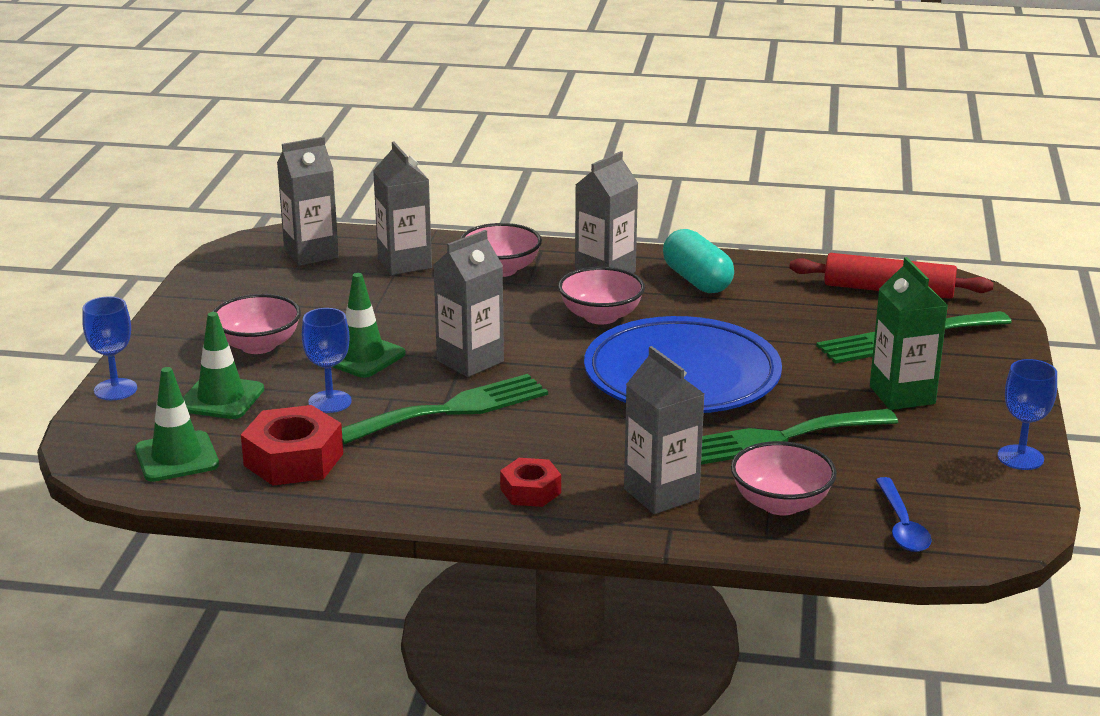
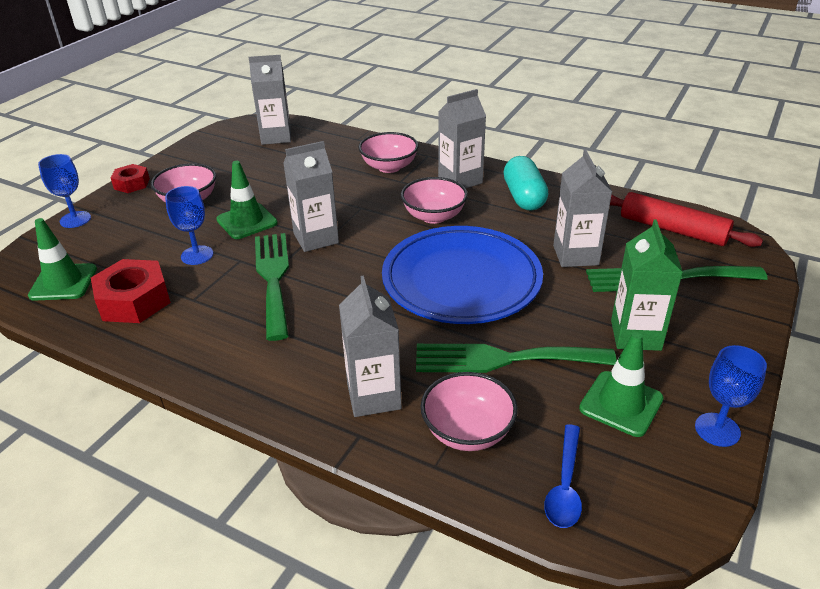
camera: 20 degrees right, 10 degrees up
green traffic cone [183,312,264,419] -> green traffic cone moved to [579,332,664,437]
green fork [342,374,548,444] -> green fork turned 90 degrees counterclockwise [255,233,289,341]
grey carton [373,142,432,275] -> grey carton moved to [553,150,612,267]
red nut [500,458,561,507] -> red nut moved to [111,164,150,193]

